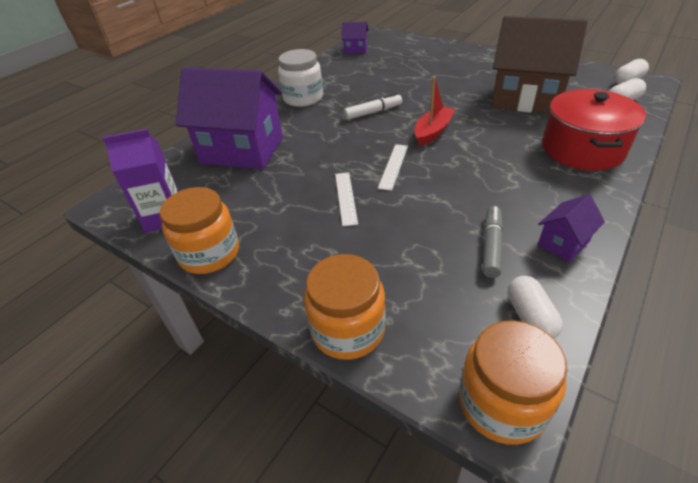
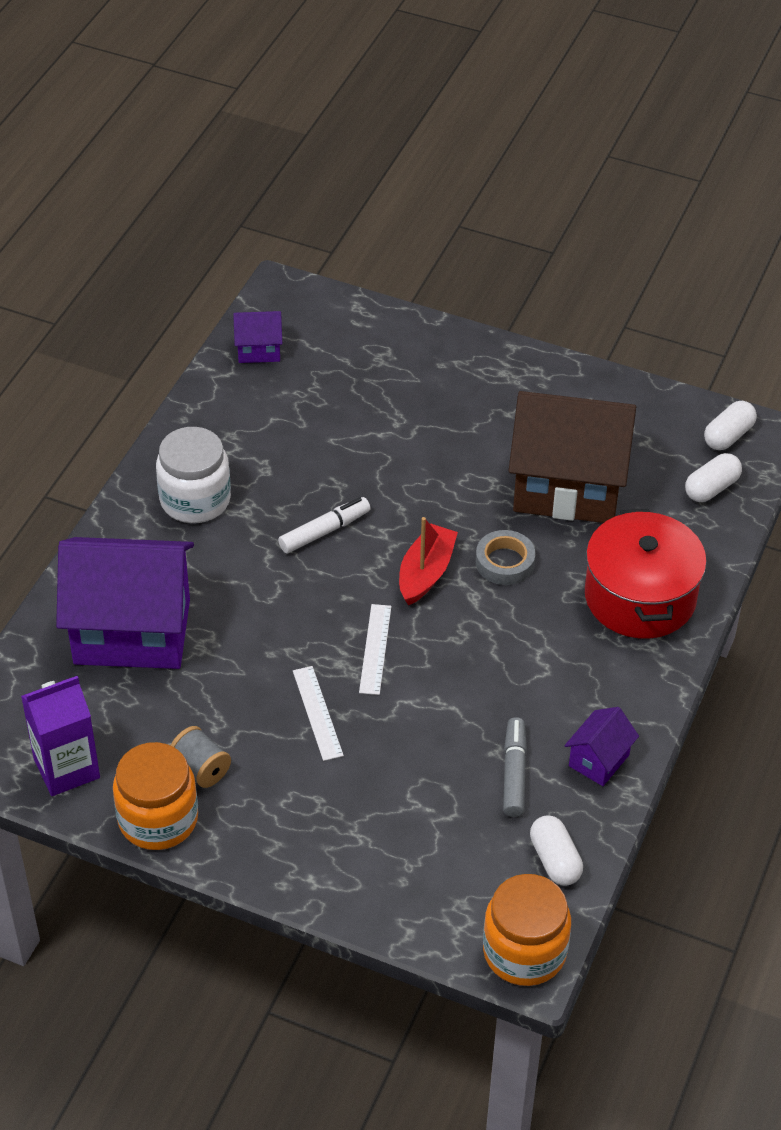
camera: 15 degrees left, 5 degrees up
orange jar [304,254,386,360] -> none
none -> grey spool [170,726,231,788]
none -> grey tape [476,530,536,585]

